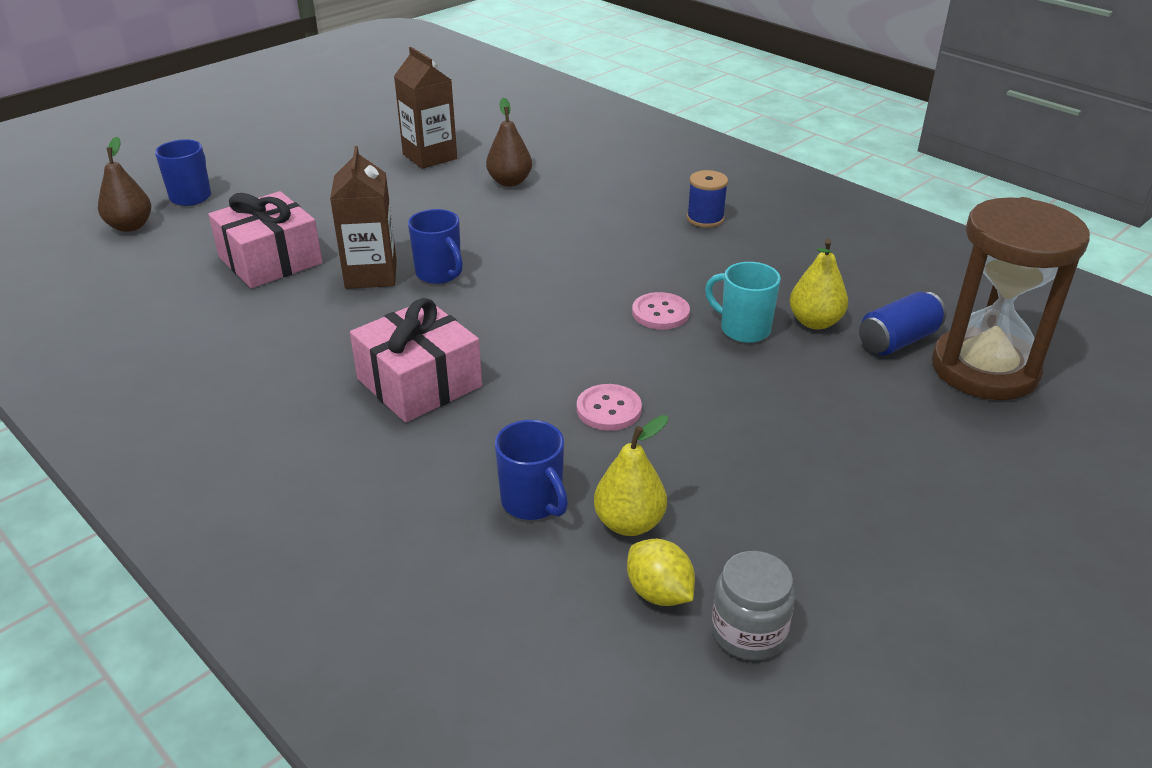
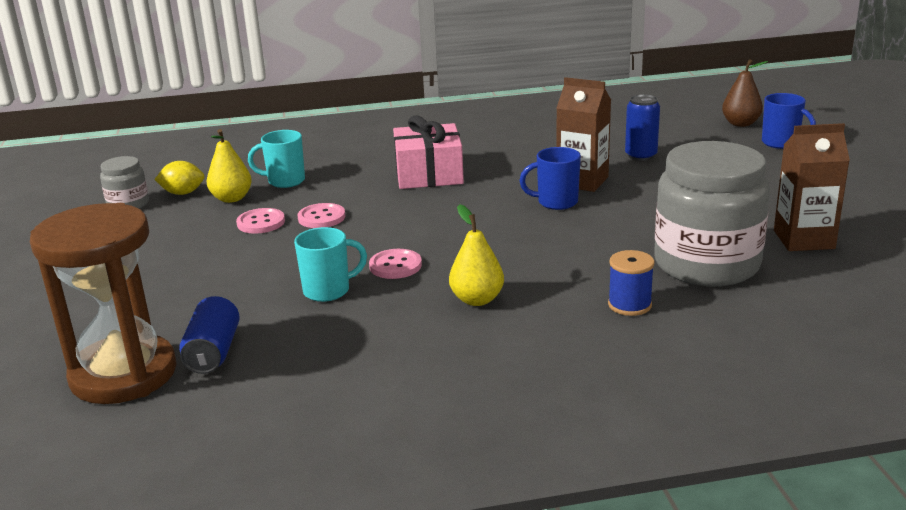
camera: 125 degrees right, 10 degrees down
pink gift [208,191,323,288] -> blue can [625,94,660,161]
brown pear [486,97,532,187] -> grey jar [654,141,770,286]
blue mug [495,420,568,520] -> turquoise mug [248,130,305,188]
blue spool [687,170,728,228] -> blue spool moved to [608,250,655,316]
yellow pear [789,239,848,330] -> yellow pear moved to [449,204,504,306]
none -> pink button [236,208,285,234]

